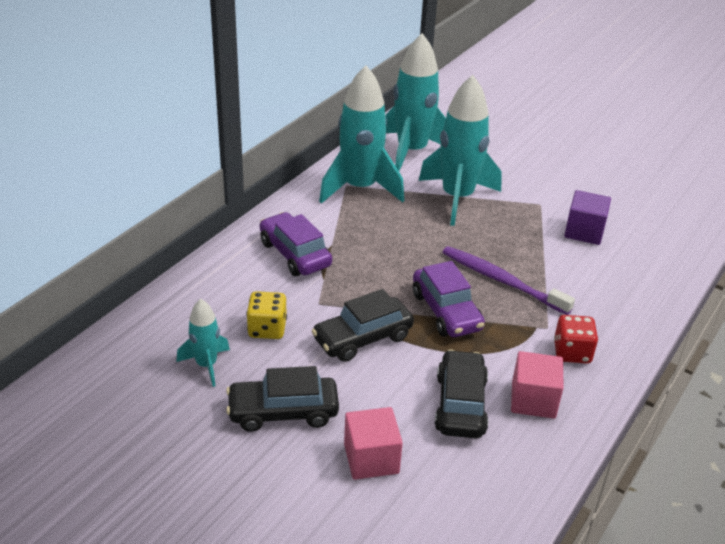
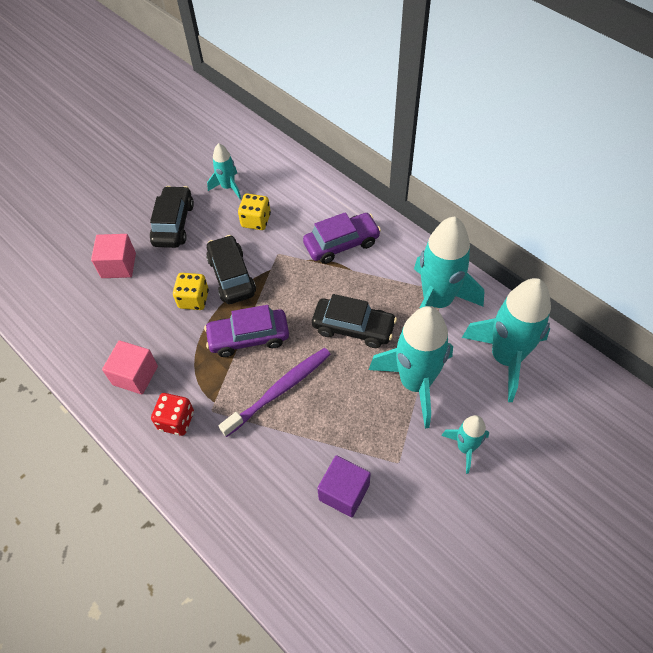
camera: 105 degrees right, 20 degrees up
black car [435,350,488,438] -> black car moved to [312,294,397,348]
none -> yellow dice [173,273,209,310]
none -> turquoise rocket [441,415,489,474]

